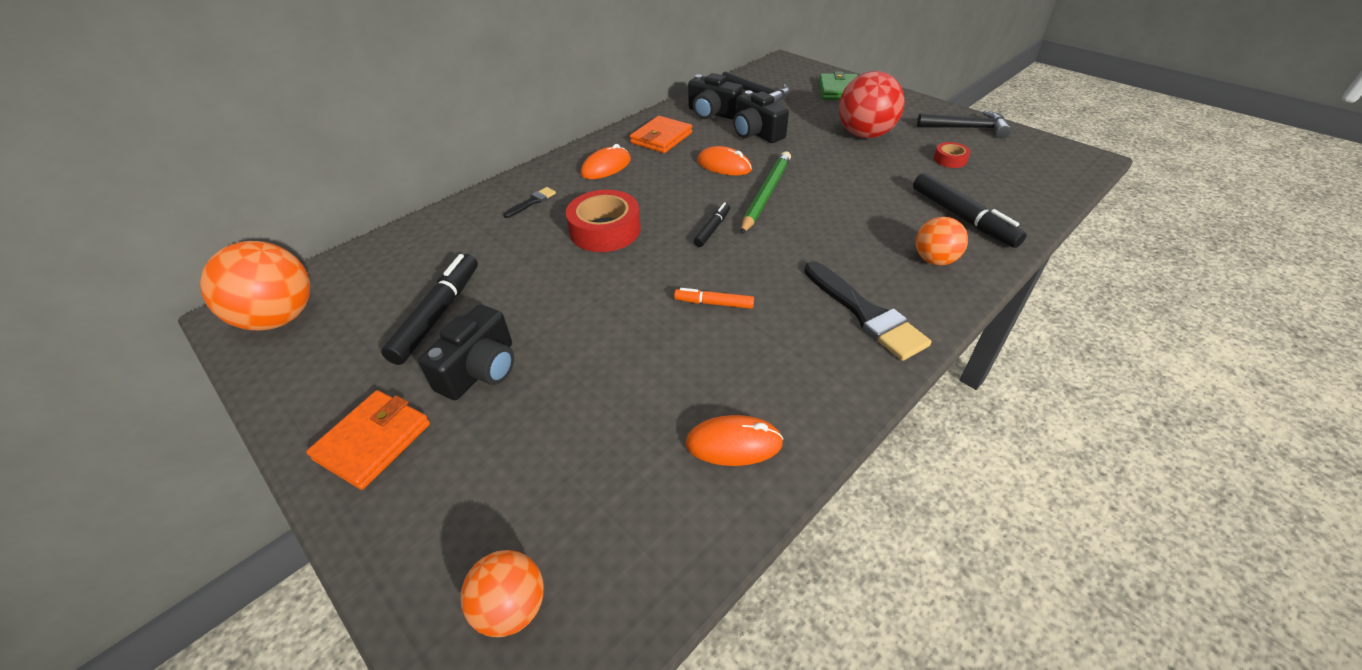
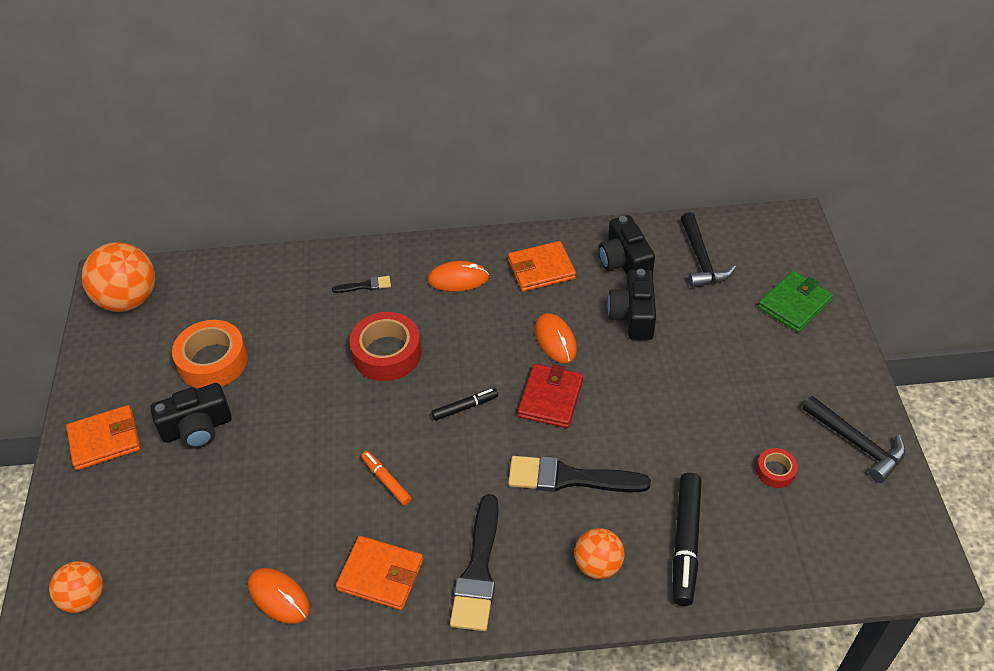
camera: 40 degrees right, 5 degrees up
black marker [381,254,478,365] -> orange tape [172,320,248,388]
green pencil [741,151,791,234] -> red wallet [518,364,583,428]
red ball [839,71,905,138] -> none
none -> orange wallet [336,536,423,610]
none -> black brush [508,456,651,492]

